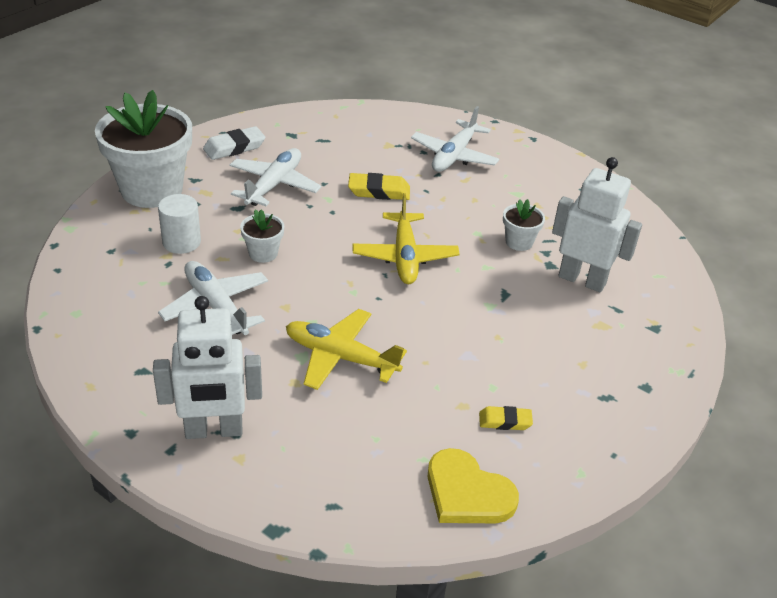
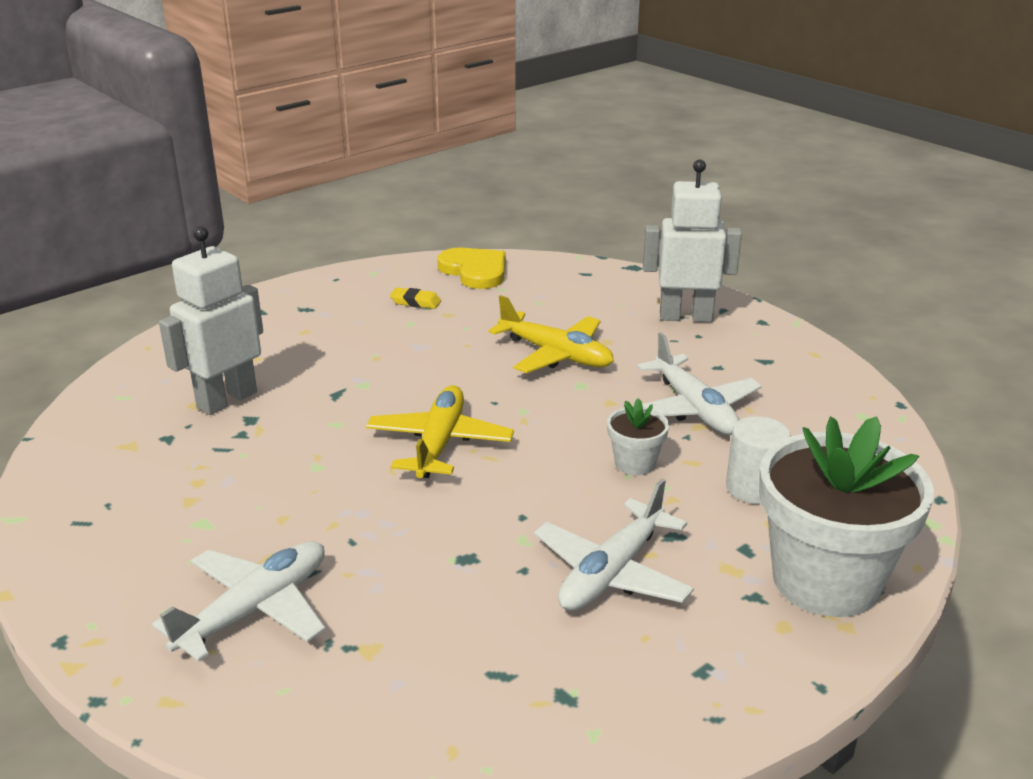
camera: 165 degrees left, 10 degrees down
white eraser [203,126,266,160] -> none
yellow eraser [348,173,410,200] -> none
white flower pot [503,199,545,251] -> none
white robot [552,157,642,292] -> white robot turned 90 degrees clockwise [159,226,263,415]

